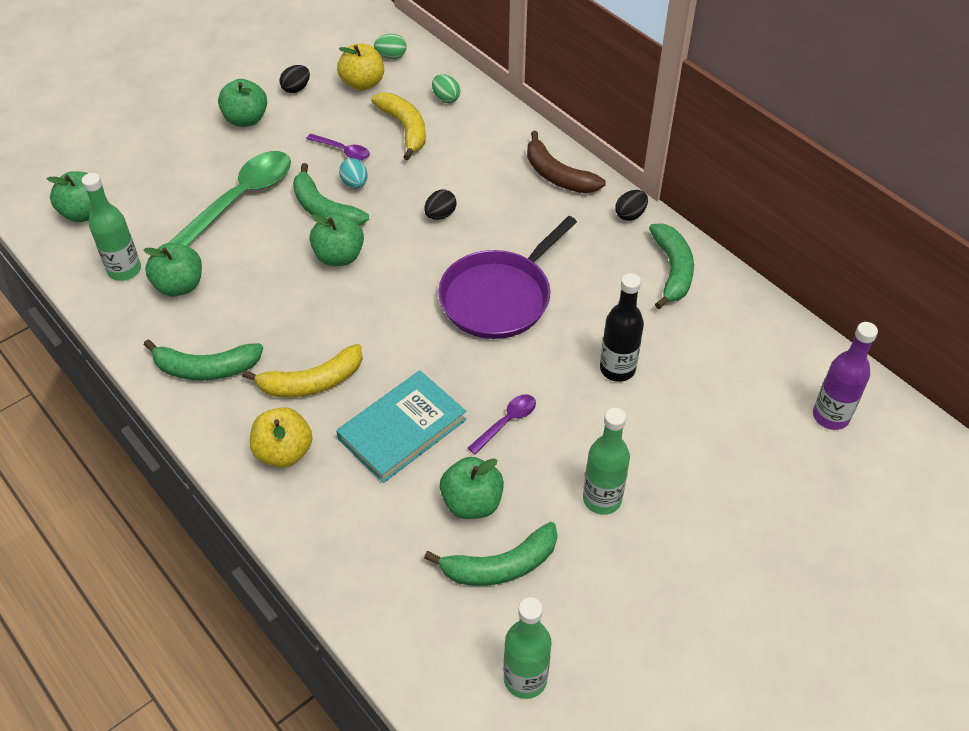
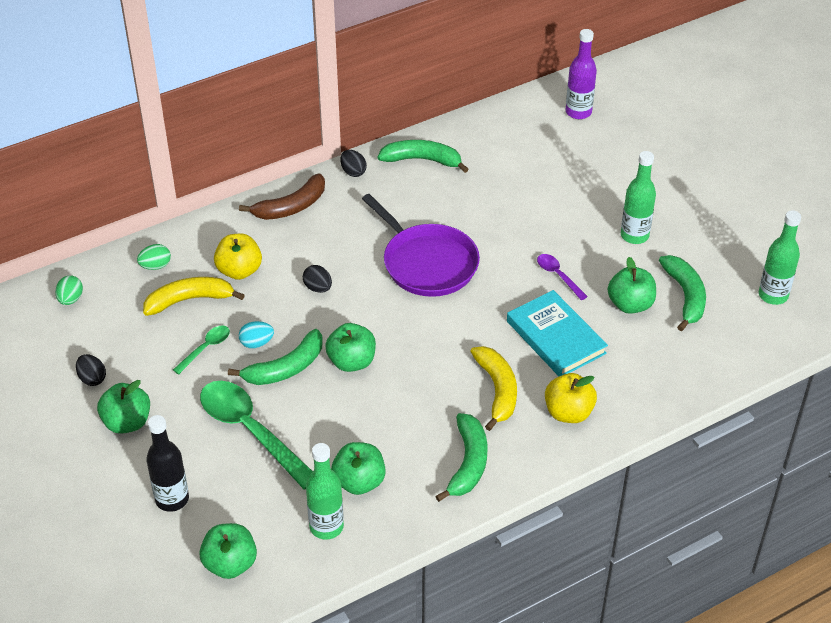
camera: 80 degrees left, 5 degrees down
purple spoon [306,134,370,160] -> green spoon [173,326,230,374]
yellow apple [337,44,384,91] -> yellow apple moved to [214,234,262,280]
black bottle [600,273,644,382] -> black bottle moved to [146,415,189,512]

